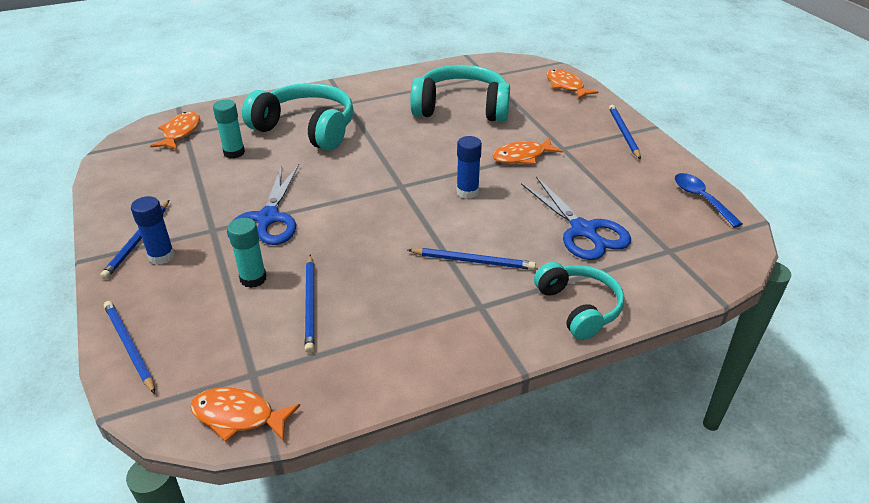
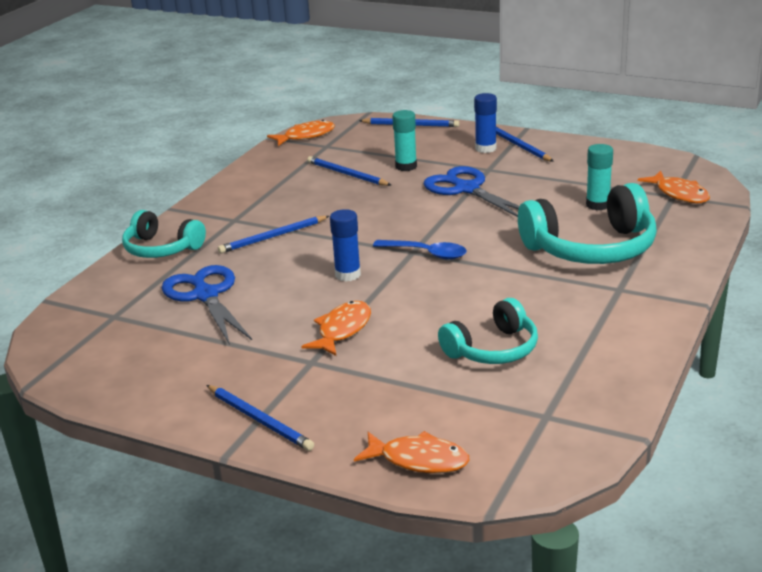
camera: 140 degrees right, 10 degrees down
turquoise headphones [410,65,510,122] -> turquoise headphones [438,298,538,364], size x0.62
blue scissors [521,177,631,260] -> blue scissors turned 45 degrees clockwise [162,265,252,345]
blue spoon [675,173,743,228] -> blue spoon moved to [373,240,467,260]

